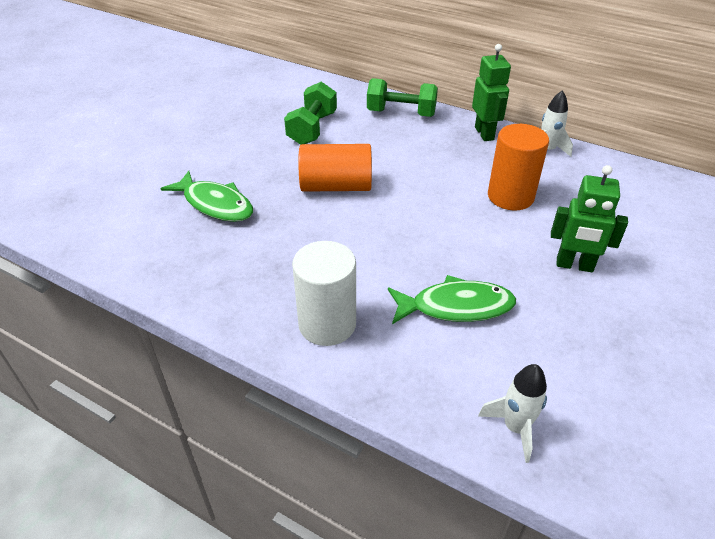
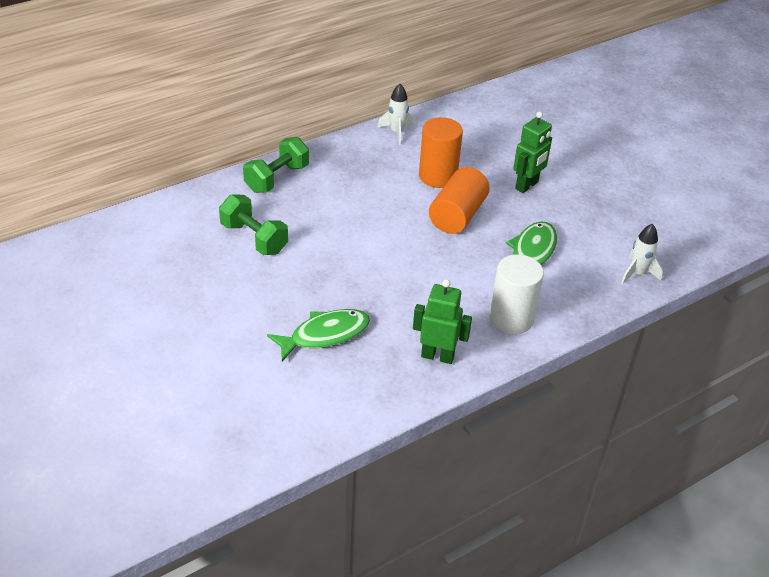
camera: 65 degrees left, 0 degrees up
orange cylinder [298,144,372,192] -> orange cylinder moved to [429,167,490,234]
green robot [472,44,511,141] -> green robot moved to [413,279,472,364]

